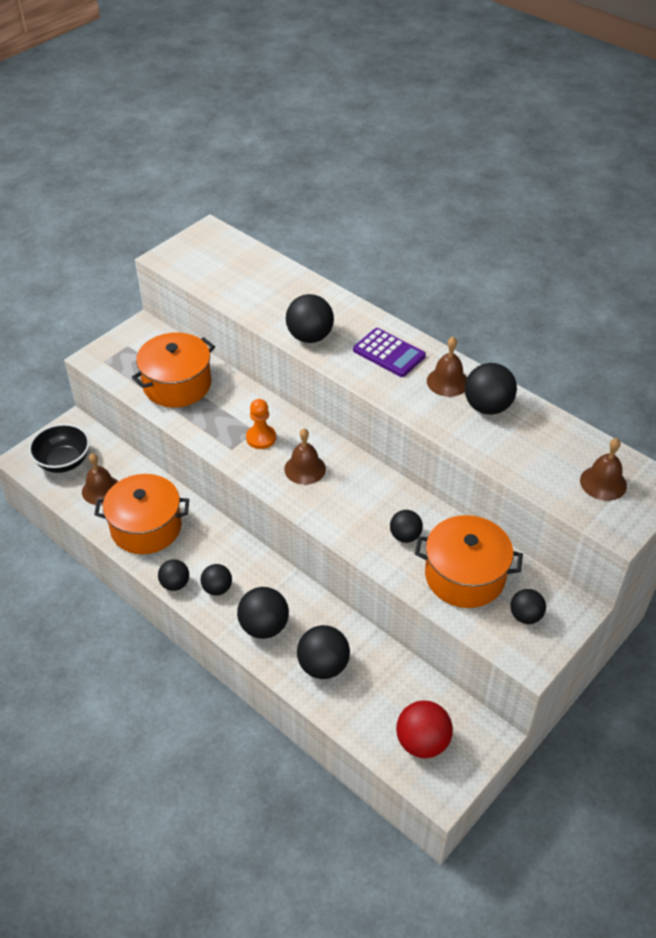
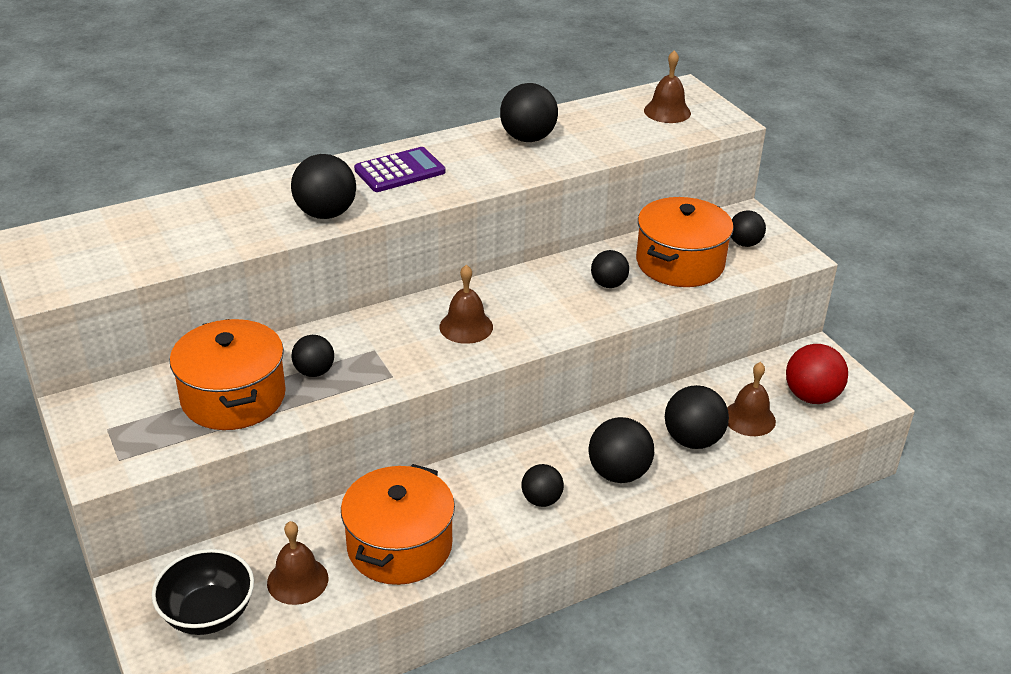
camera: 70 degrees left, 10 degrees down
black ball [158,559,189,591] -> black ball moved to [291,335,334,377]
orange pawn [246,399,276,449] -> none
brown bell [427,337,467,397] -> brown bell moved to [727,362,776,436]

